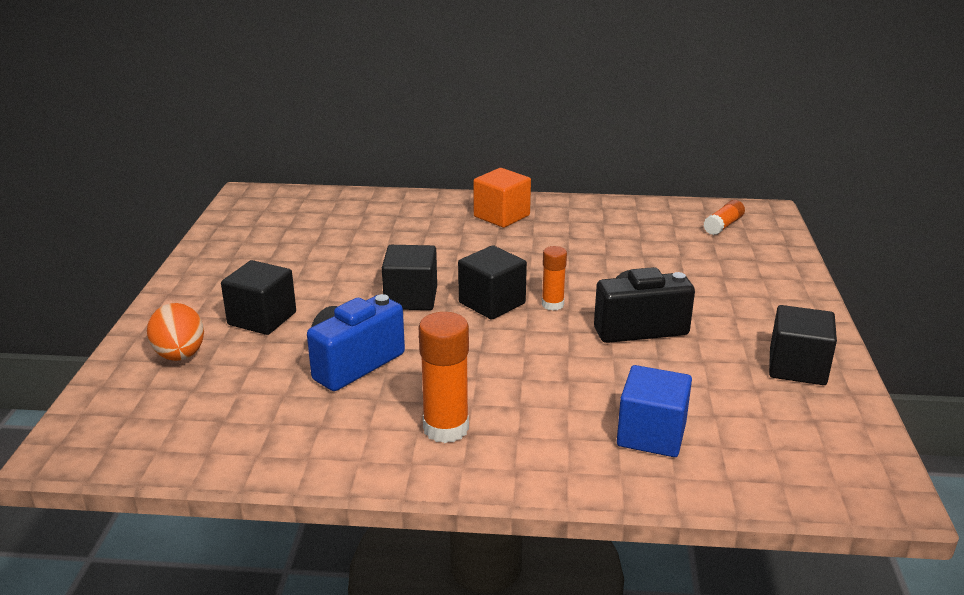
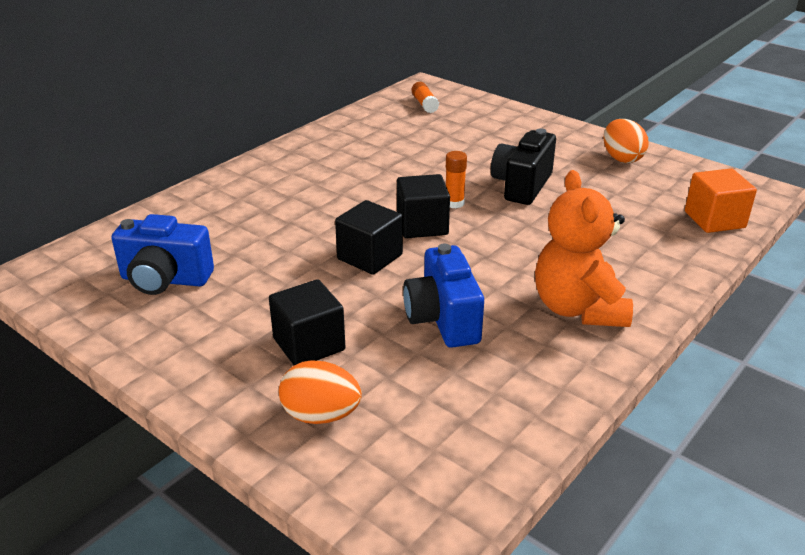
camera: 55 degrees left, 5 degrees up
orange glue stick [418,312,469,443] -> orange teddy bear [535,170,633,327]
orange cube [473,168,531,228] -> orange cube moved to [685,168,757,233]
blue cube [617,365,692,457] -> none
black cube [769,305,837,385] -> orange egg [604,119,649,163]
none -> blue camera [111,214,214,295]

